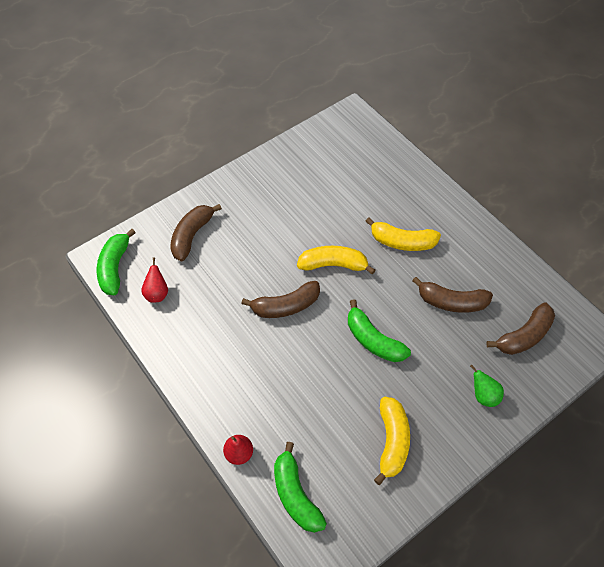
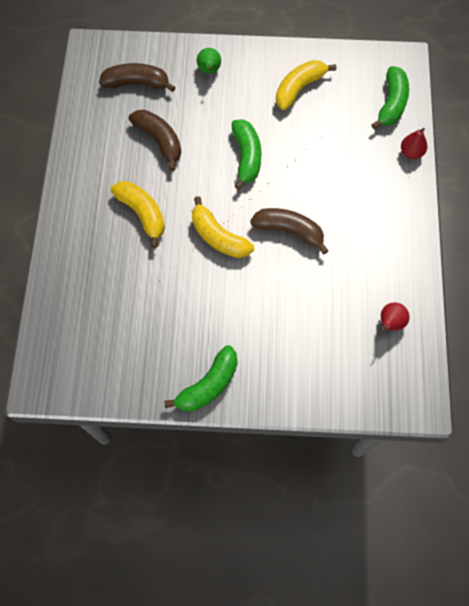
camera: 140 degrees left, 10 degrees up
green banana [97,229,136,295] -> green banana moved to [164,345,237,412]
brown banana [170,204,222,261] -> none

